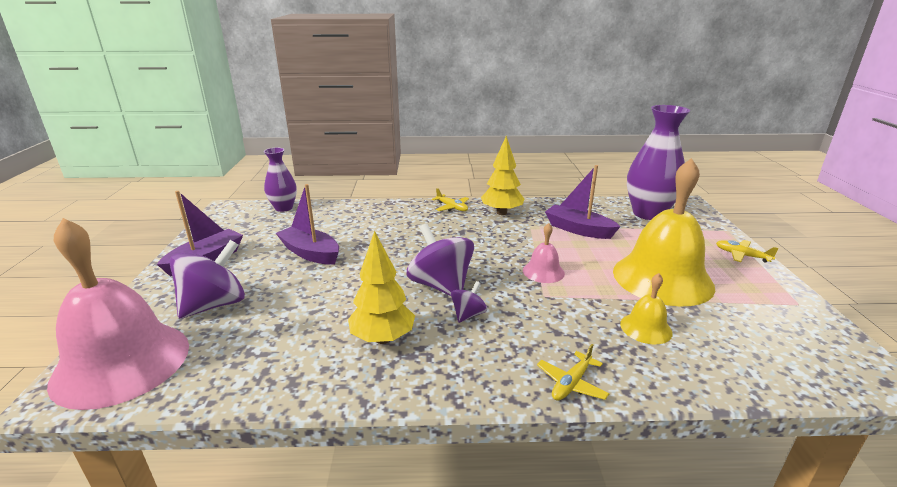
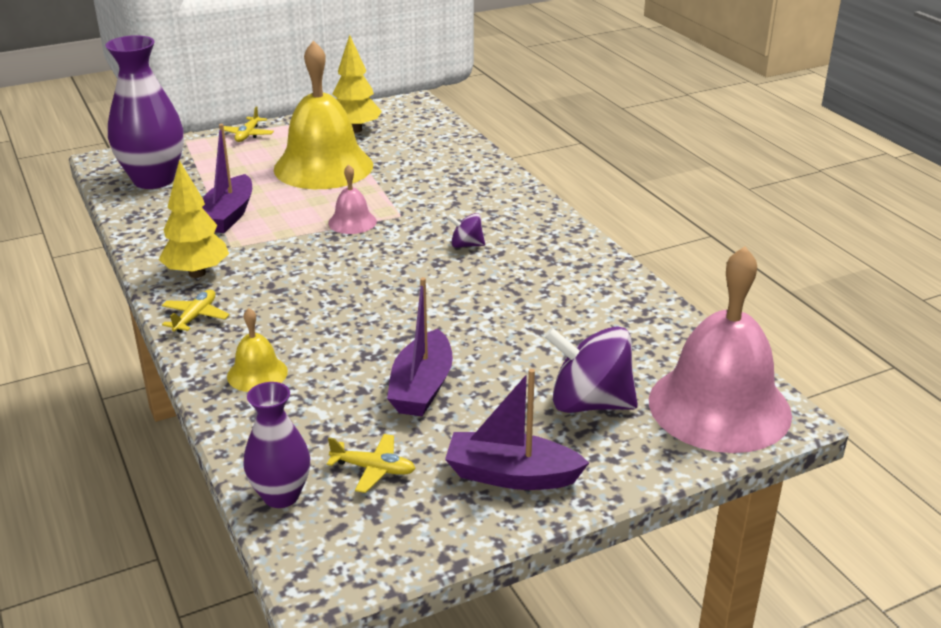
camera: 115 degrees left, 5 degrees up
yellow tree [348,231,415,344] -> yellow tree moved to [332,35,382,133]
purple spinning top [407,223,474,296] -> none
yellow plane [537,344,610,401] -> yellow plane moved to [327,434,416,493]
yellow bell [620,273,673,344] -> yellow bell moved to [227,308,288,392]

